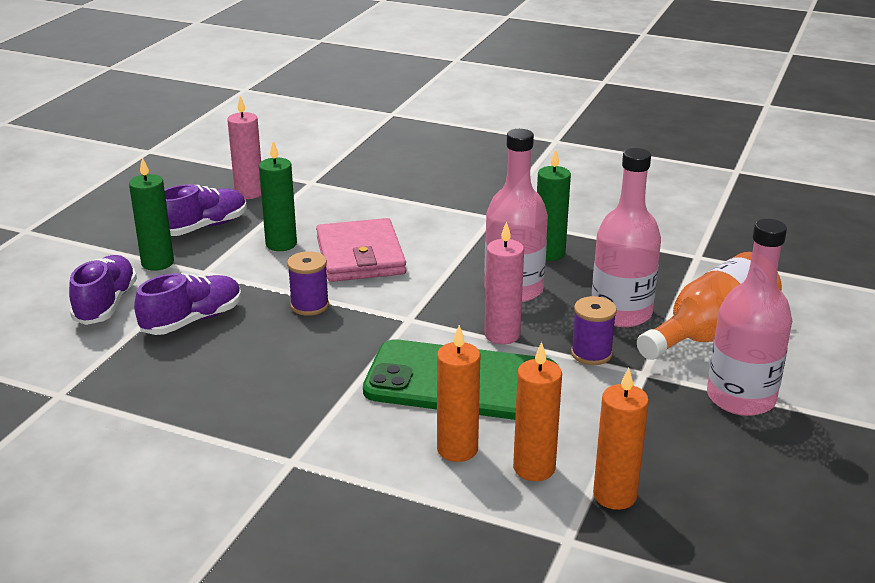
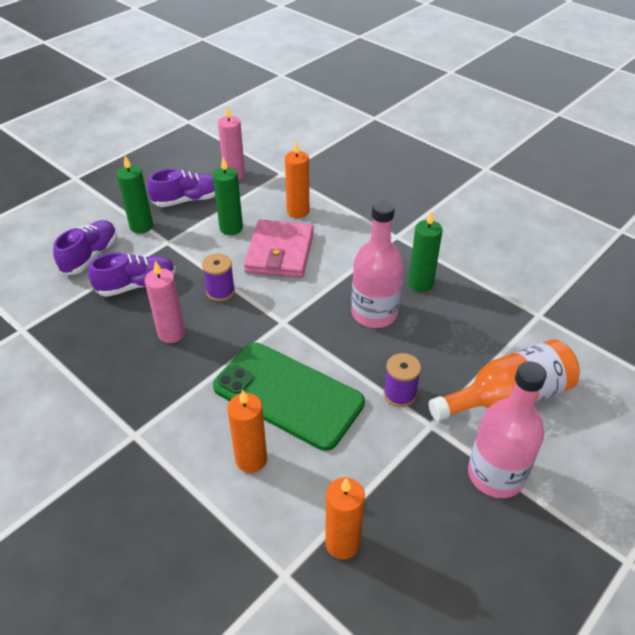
camera: 20 degrees right, 15 degrees up
pink candle [485,221,524,344] -> pink candle moved to [145,261,185,343]
orange candle [513,342,562,481] -> orange candle moved to [285,141,309,218]
pink bottle [592,148,661,327] -> none

